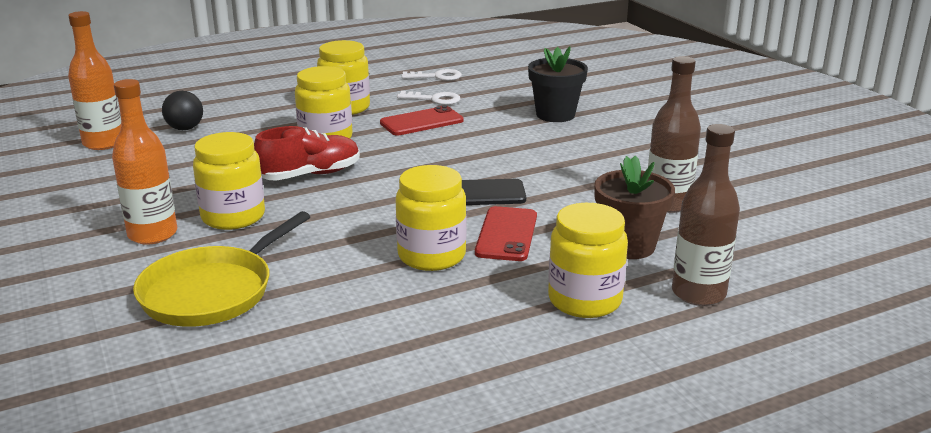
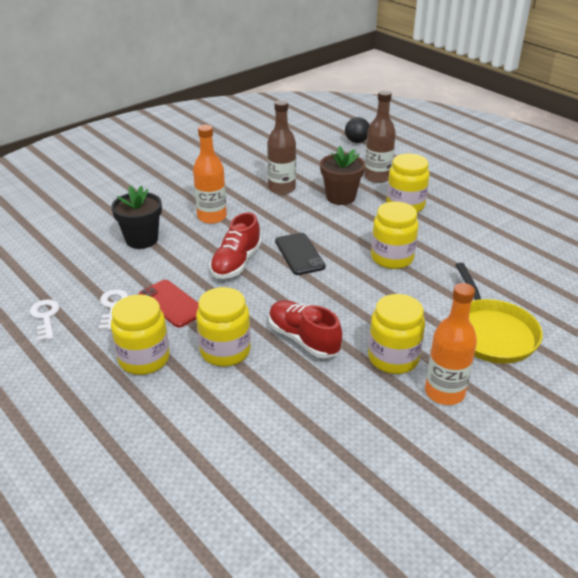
camera: 105 degrees left, 10 degrees up
orange bottle [68,11,121,150] -> orange bottle moved to [193,125,227,224]
yellow pan [133,211,310,327] -> yellow pan turned 60 degrees clockwise [456,263,543,364]
black ball [162,91,203,130] -> black ball moved to [345,117,370,143]
red phone [475,206,537,261] -> none
none -> red shoe [210,212,262,279]

